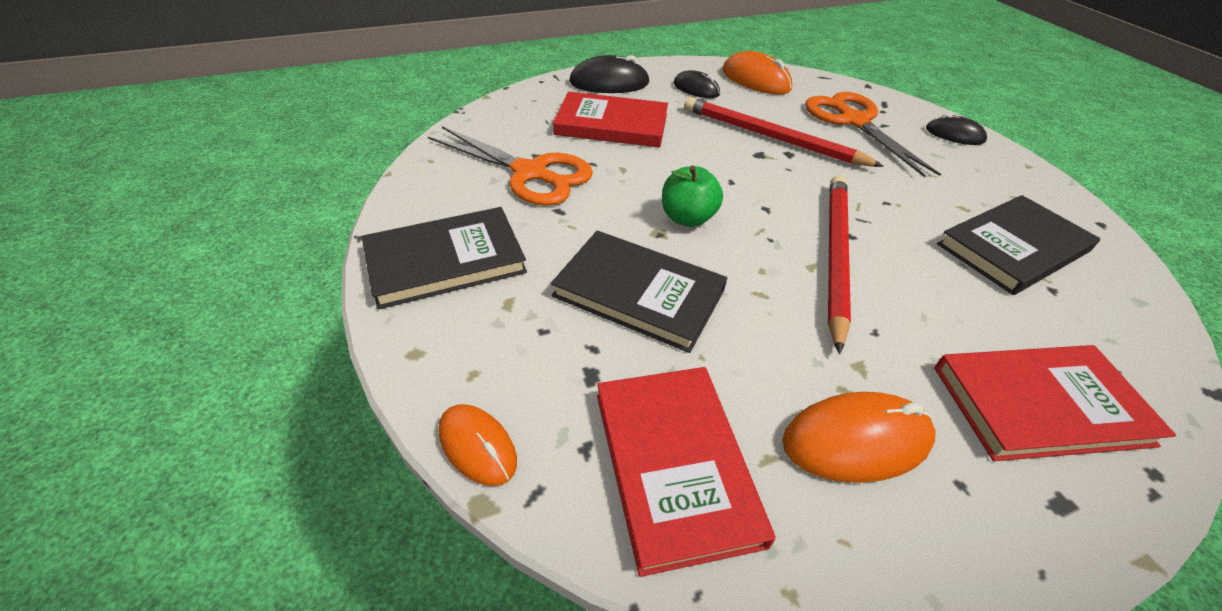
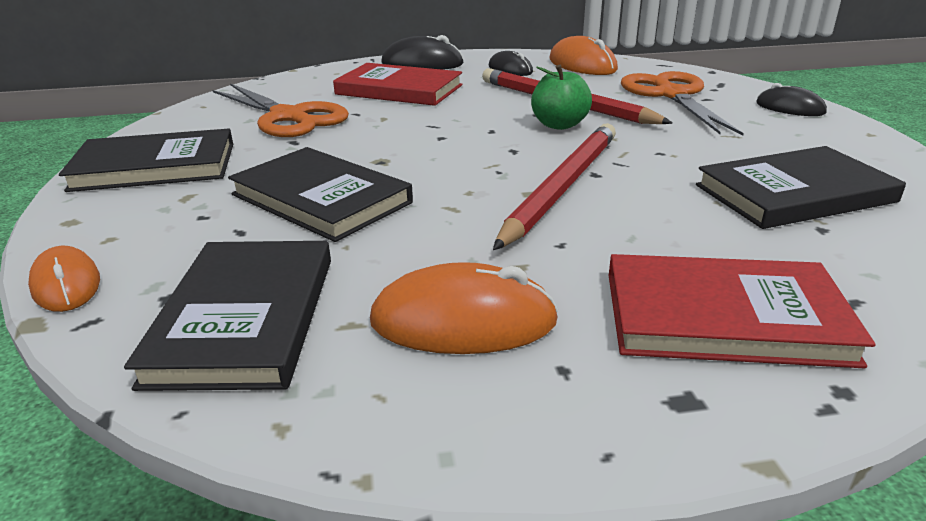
camera: 15 degrees right, 15 degrees down
red book [597,367,776,577] -> black book [124,241,331,391]
green apple [662,165,723,227] -> green apple moved to [531,65,592,130]

